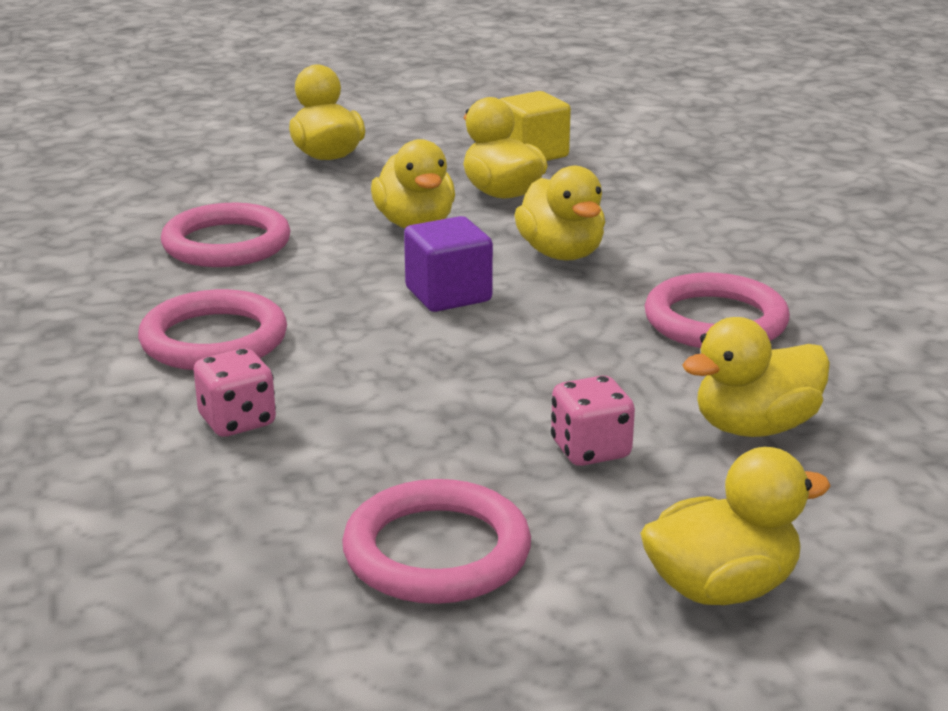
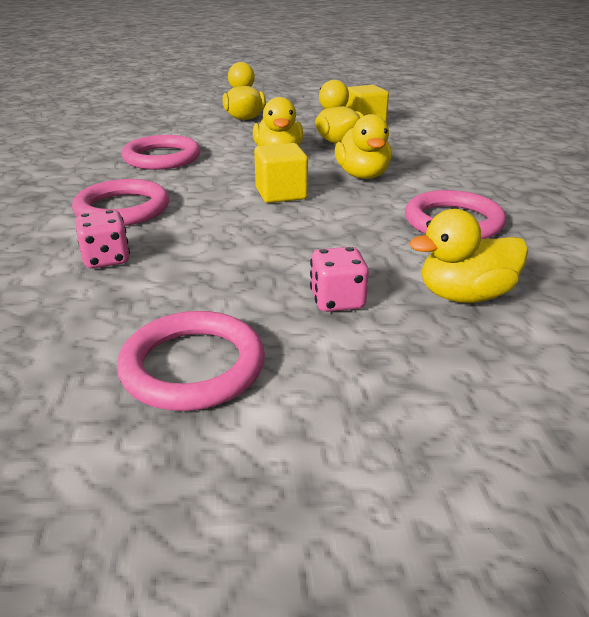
camera: 10 degrees right, 5 degrees up
purple cube [404,216,493,312] -> yellow cube [254,143,308,203]
yellow duck [640,447,831,605] -> none

